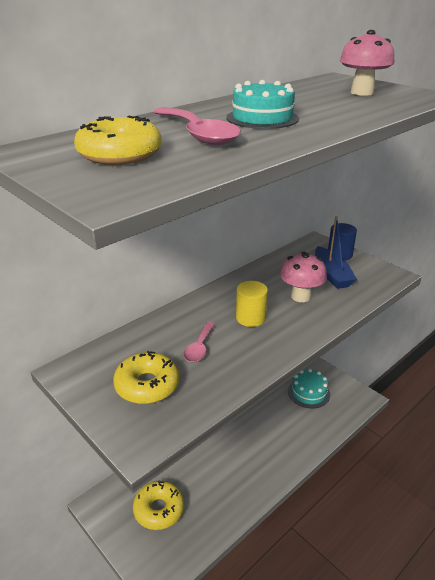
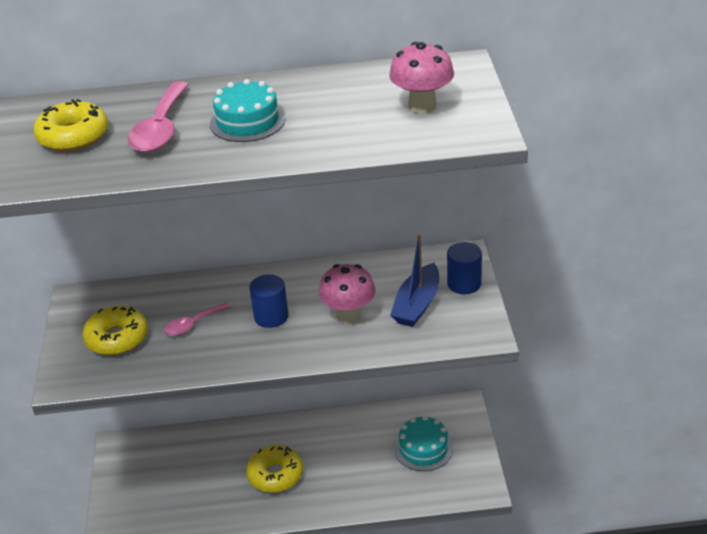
camera: 40 degrees right, 5 degrees up
yellow donut [133,481,184,530] -> yellow donut moved to [246,445,303,493]
yellow cylinder [236,281,268,327] -> blue cylinder [249,274,289,328]

